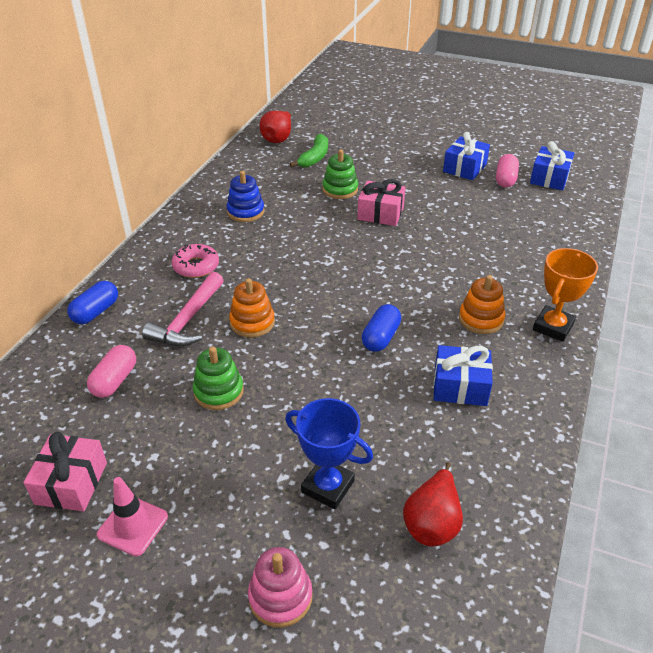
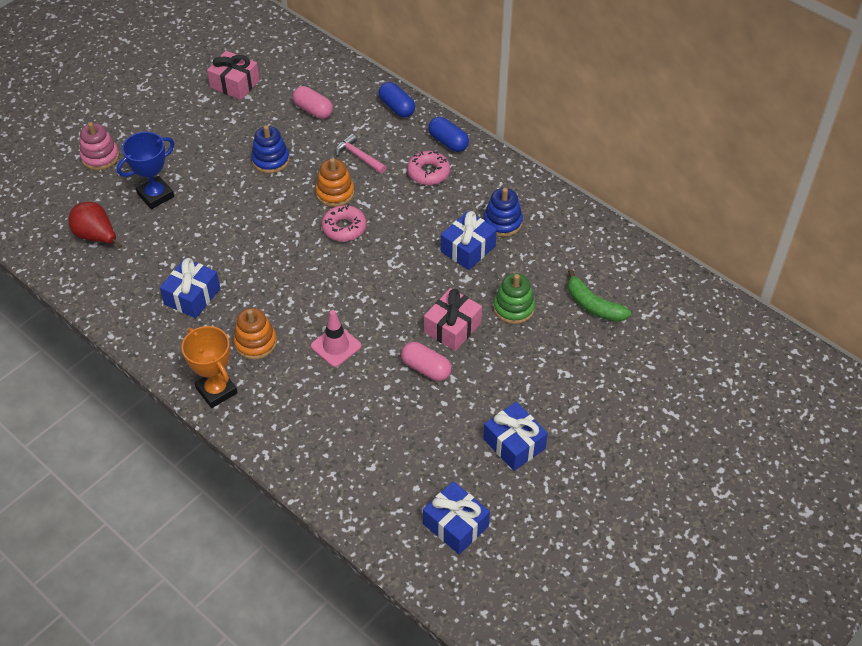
camera: 110 degrees right, 10 degrees up
pink traffic cone [97,477,168,556] -> pink traffic cone moved to [311,310,361,367]
pink hammer [142,272,224,347] -> pink hammer [335,134,386,174], size x0.66
green stacking toy [193,347,244,410] -> blue stacking toy [251,125,290,173]
red pear [259,111,292,143] -> none
blue capsule [362,304,401,352] -> blue capsule moved to [428,117,469,152]
pink capsule [496,154,519,188] -> pink capsule moved to [401,342,452,381]
none -> pink donut [322,204,366,242]
none -> blue gift [441,211,497,270]

